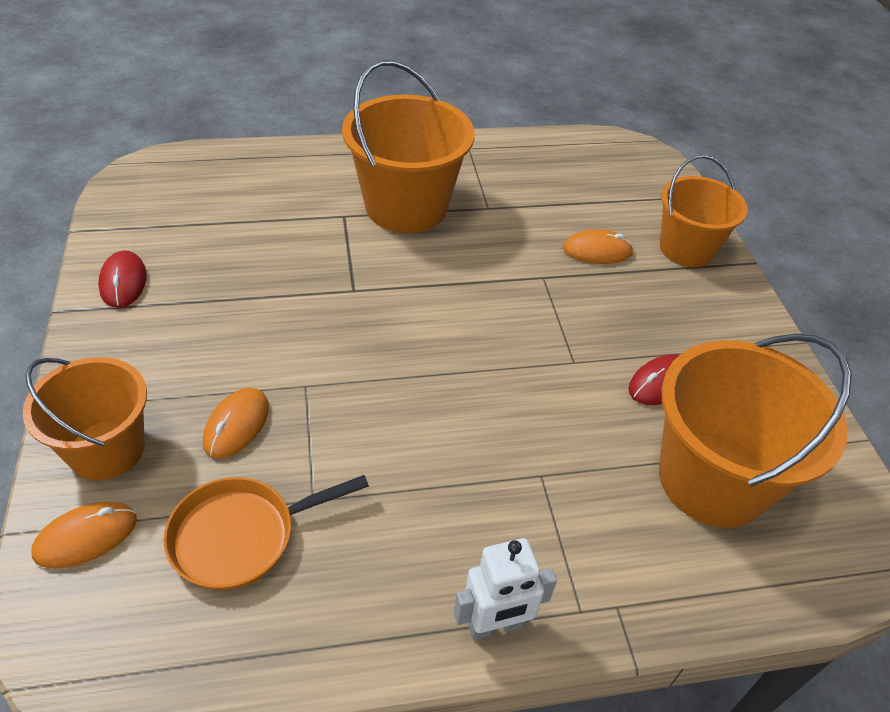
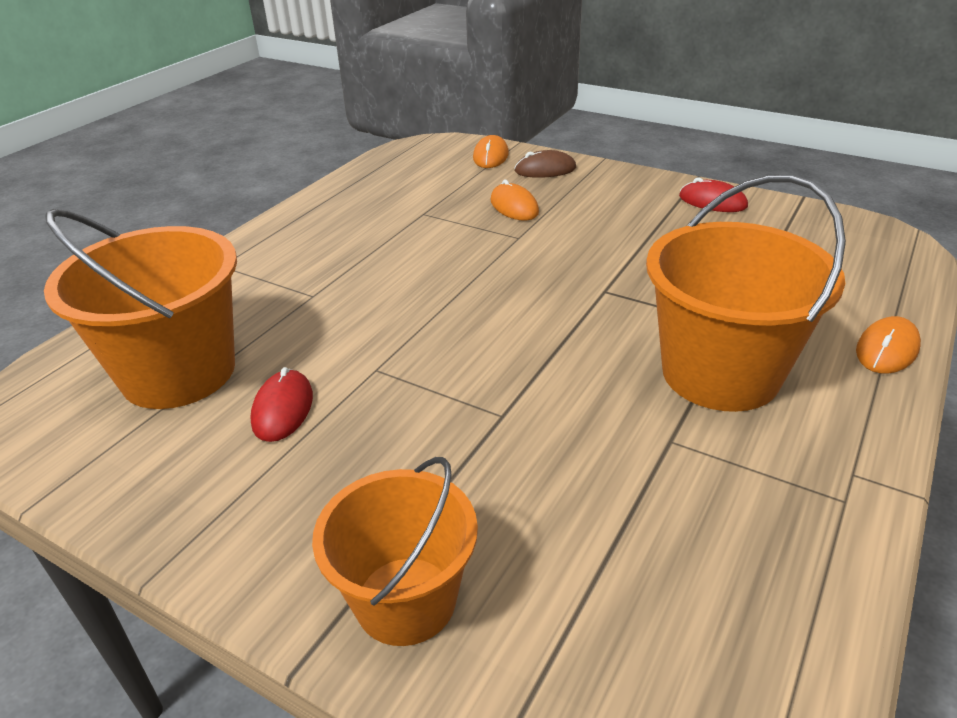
camera: 135 degrees right, 10 degrees down
orange bucket [23,357,147,480] -> brown mouse [514,150,576,178]
orange pan [164,475,369,591] -> none
white robot [454,538,557,640] -> none
orange mouse [563,229,634,264] -> orange mouse moved to [856,316,921,374]

